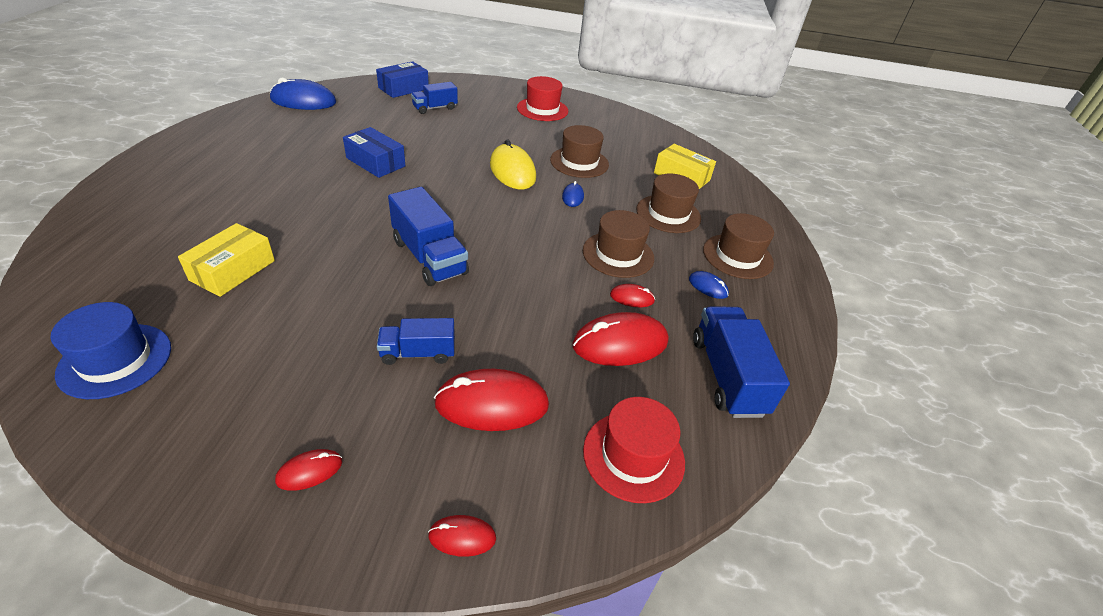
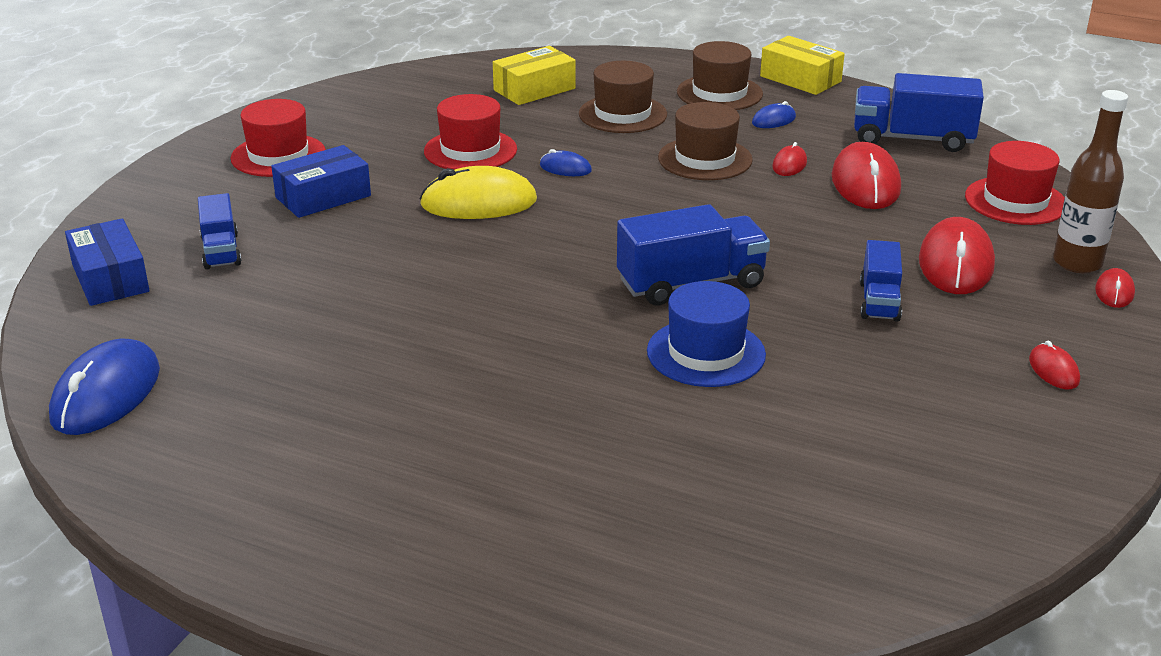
camera: 70 degrees left, 10 degrees down
blue hat [51,302,171,399] -> blue hat moved to [647,281,766,387]
yellow box [178,223,275,297] -> yellow box moved to [760,36,845,95]
blue box [343,127,405,178] -> blue box moved to [271,145,371,218]
brown hat [550,125,609,178] -> red hat [424,94,517,170]
none -> brown bottle [1053,90,1128,273]

